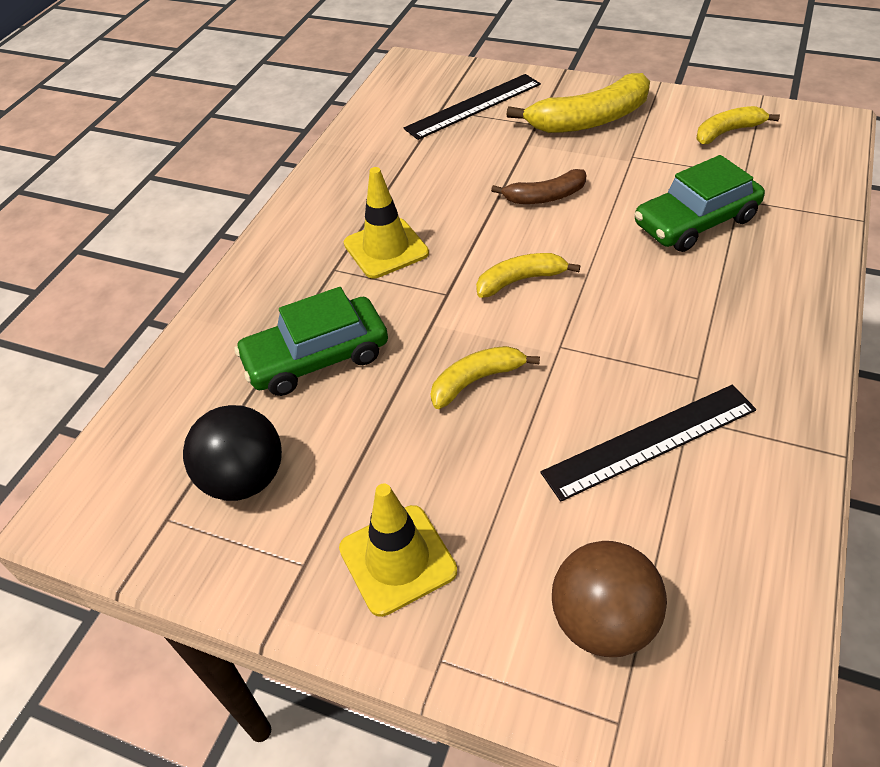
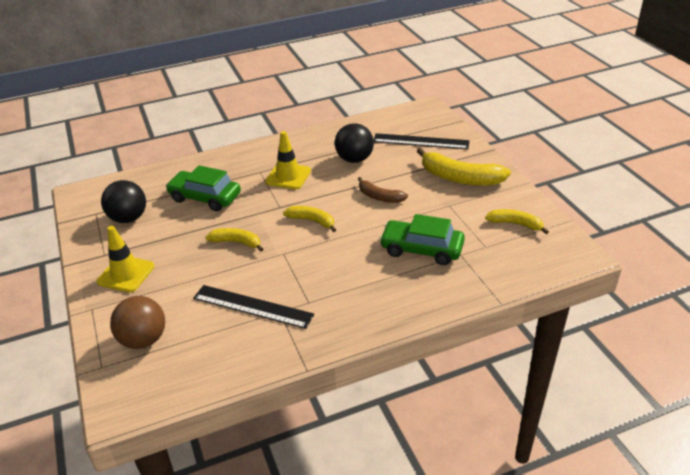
camera: 45 degrees right, 10 degrees down
none -> black ball [335,123,374,163]

